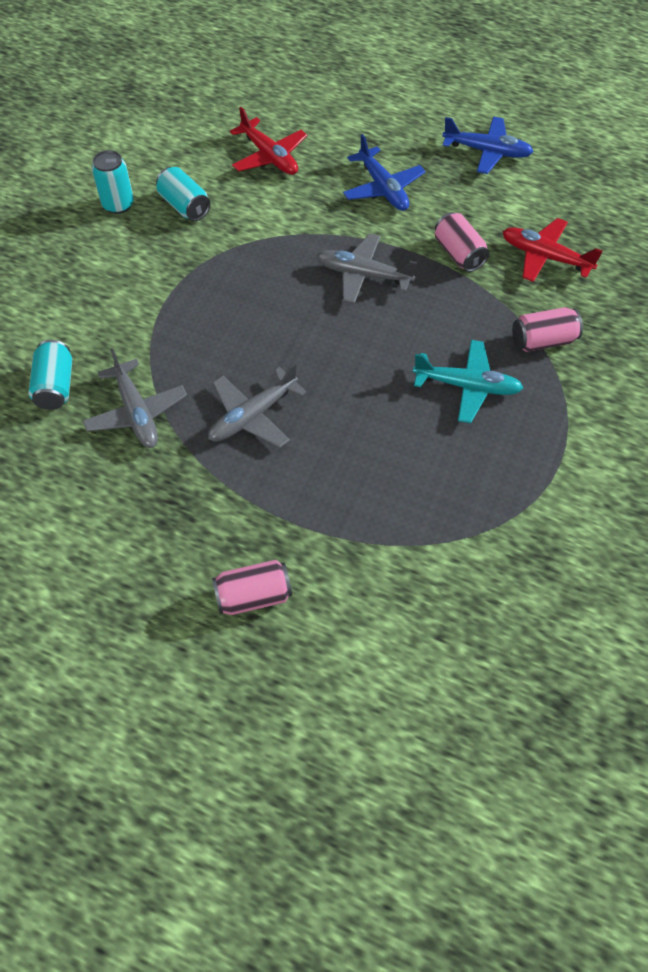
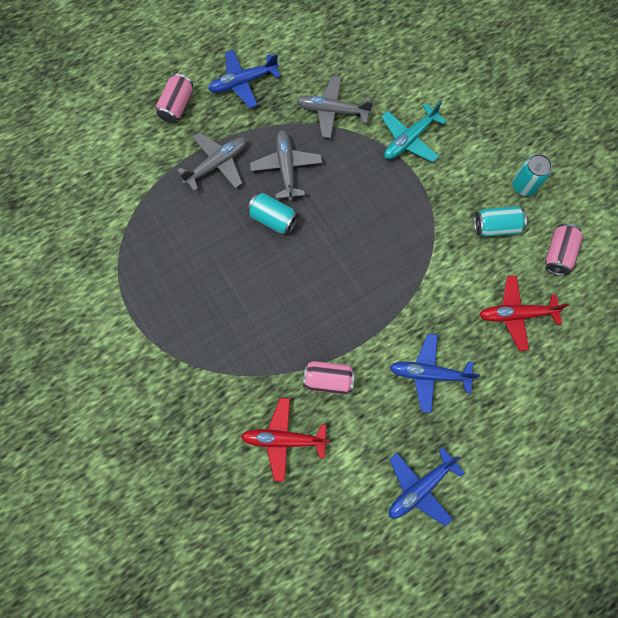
camera: 125 degrees right, 15 degrees up
turquoise can [28,340,72,410] -> turquoise can moved to [247,193,298,235]
grey plane [317,234,417,304] -> grey plane moved to [177,132,246,191]
turquoise plane [413,340,523,423] -> turquoise plane moved to [381,101,447,162]
red plane [502,218,603,282] -> red plane turned 150 degrees counterclockwise [241,398,329,482]
pink can [512,307,583,352] -> pink can moved to [545,224,583,276]
none -> blue plane [208,50,281,108]

